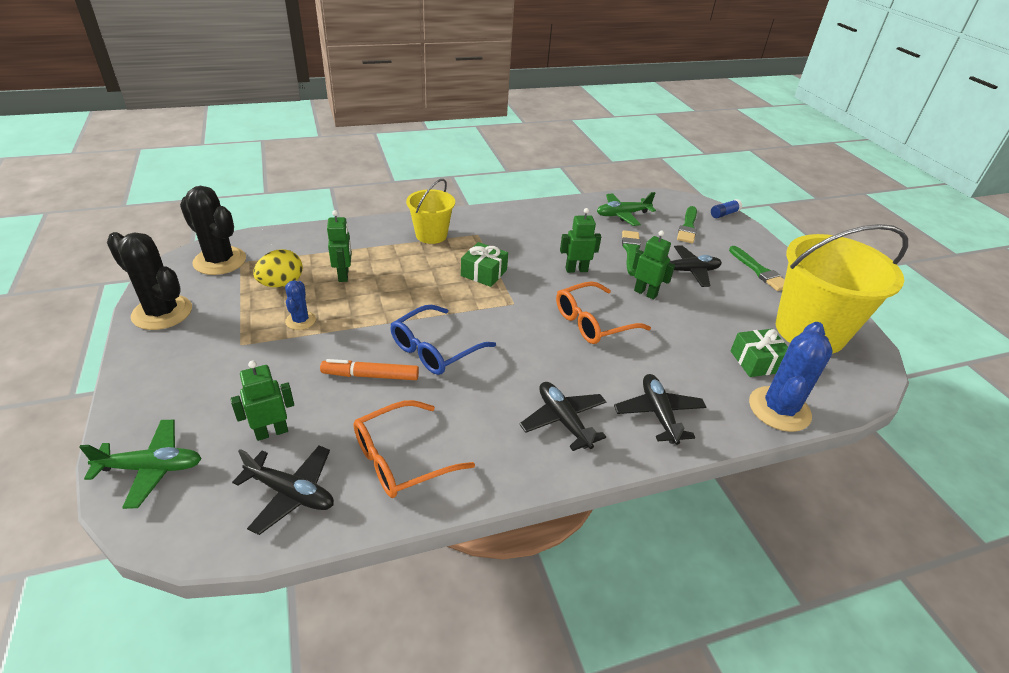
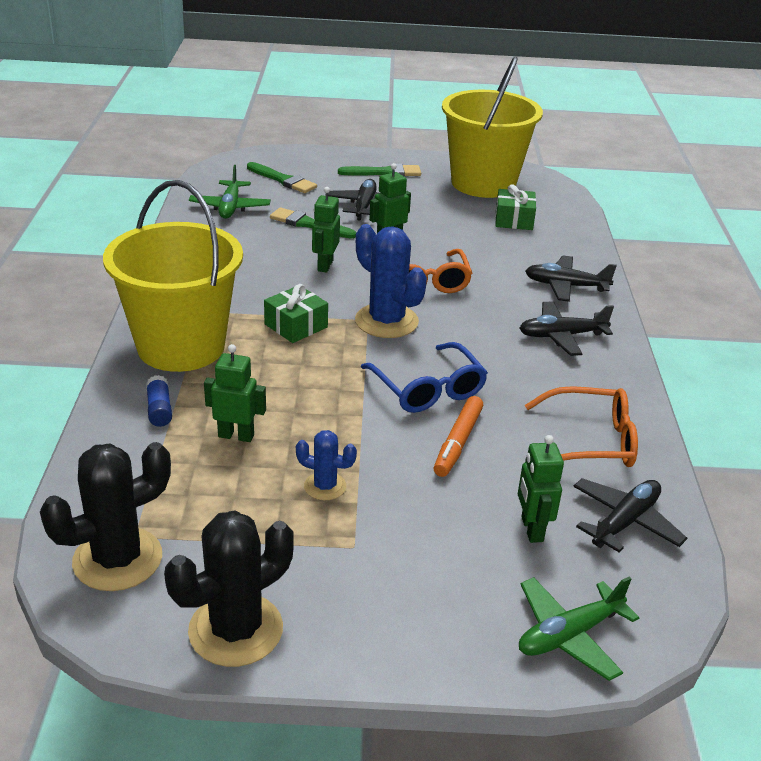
camera: 70 degrees left, 5 degrees down
green plane [79,420,202,509] -> green plane turned 135 degrees counterclockwise [519,576,640,681]
yellow egg [253,249,303,287] -> none
orange glasses [354,400,475,498] -> orange glasses turned 75 degrees counterclockwise [525,386,638,467]
yellow bucket [406,179,455,244] -> yellow bucket [103,180,243,372], size x1.86
blue glue stick [711,199,742,218] -> blue glue stick moved to [146,375,172,427]
blue cactus [749,322,833,432] -> blue cactus moved to [355,224,427,338]

